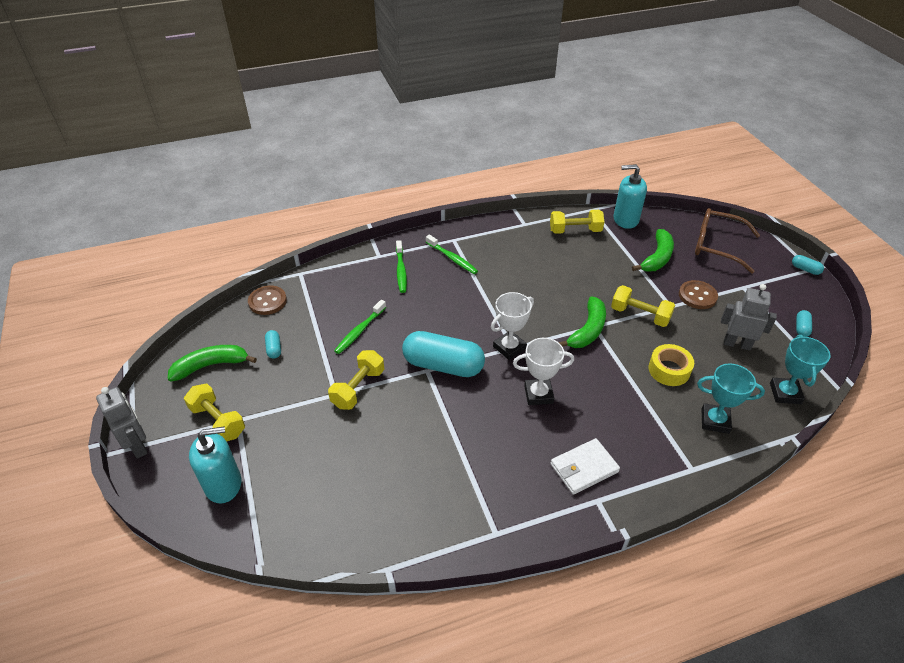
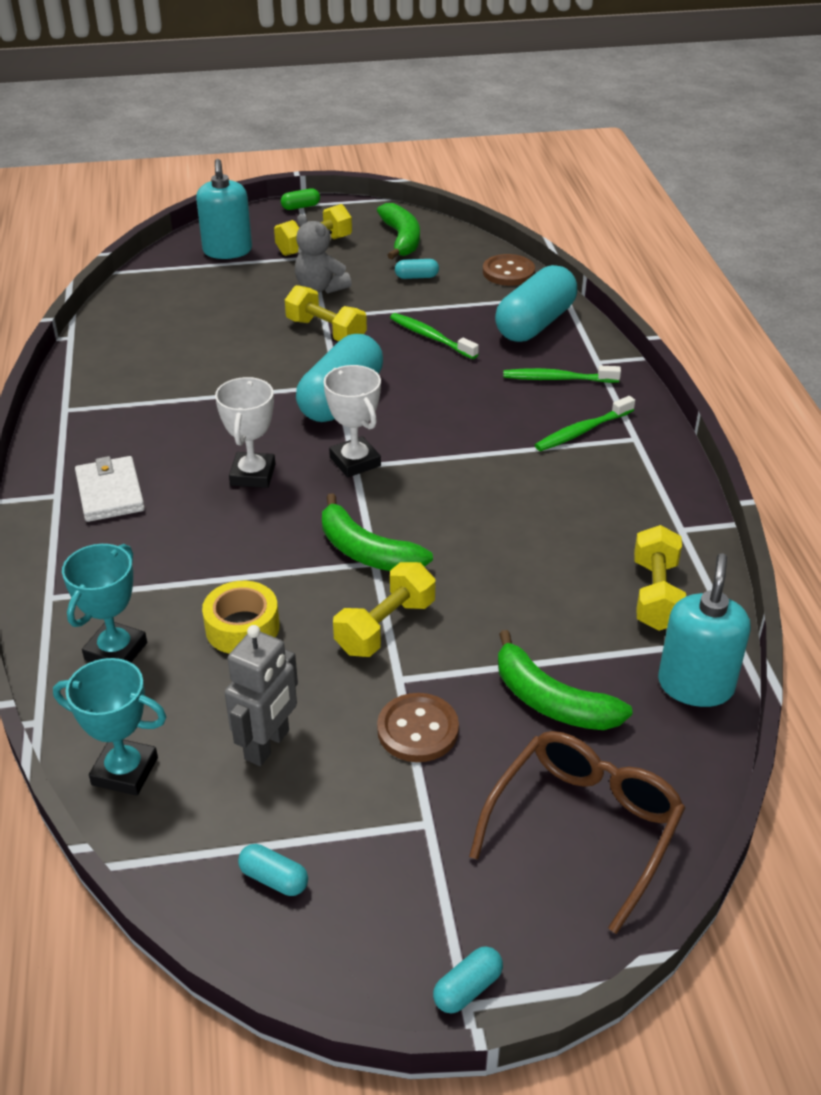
camera: 100 degrees right, 5 degrees down
grey robot [96,387,148,459] -> green capsule [281,188,320,210]
none -> grey teddy bear [295,214,352,293]
none -> turquoise capsule [495,265,577,342]

